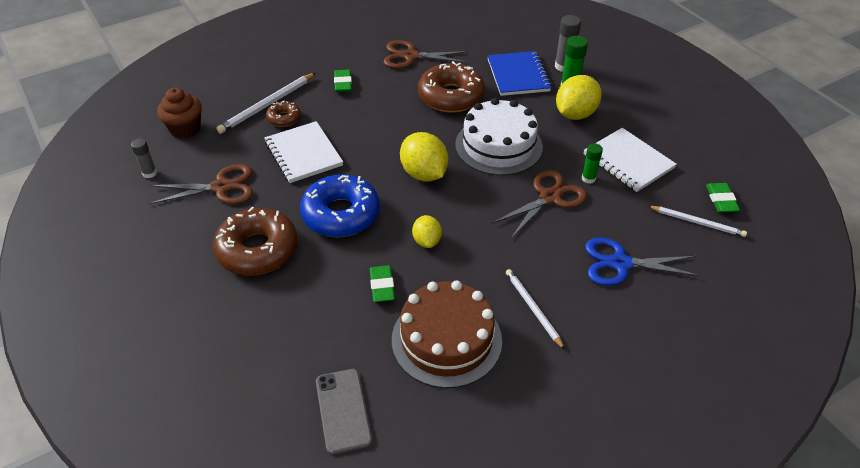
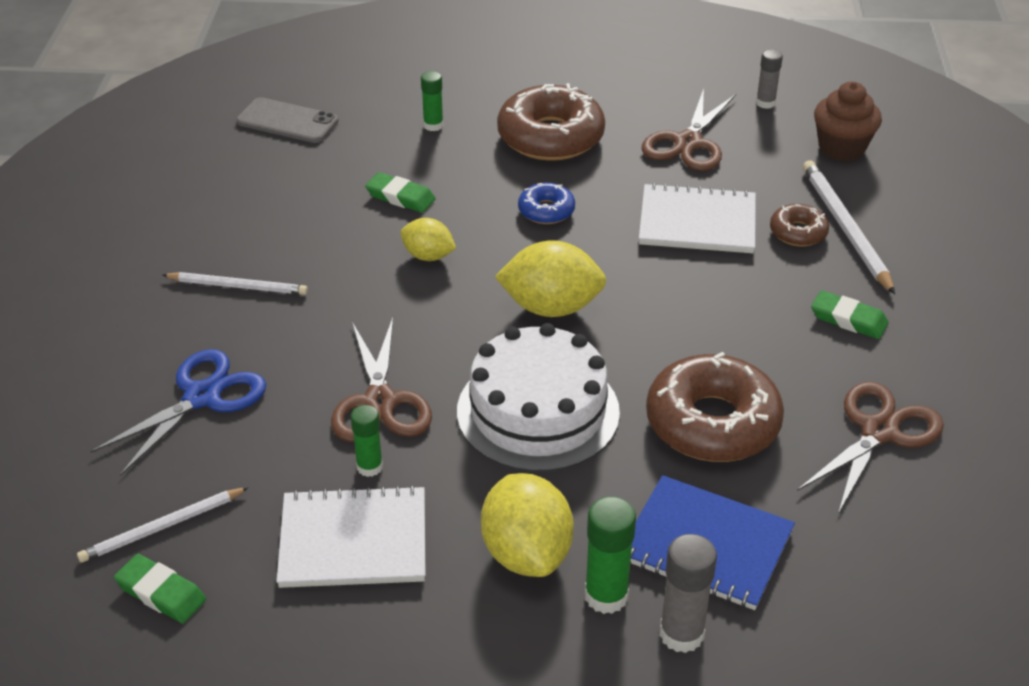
camera: 125 degrees right, 5 degrees down
blue donut [300,174,380,237] -> blue donut [518,183,575,224], size x0.50
brown cake [392,280,502,388] -> none
none -> green glue stick [421,71,443,131]

